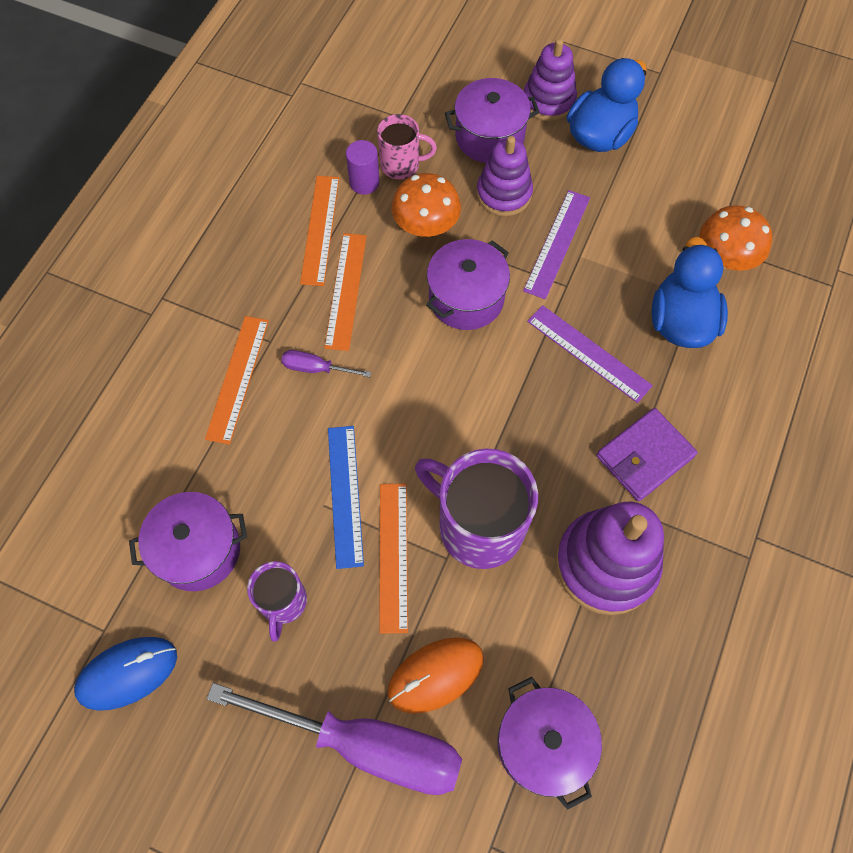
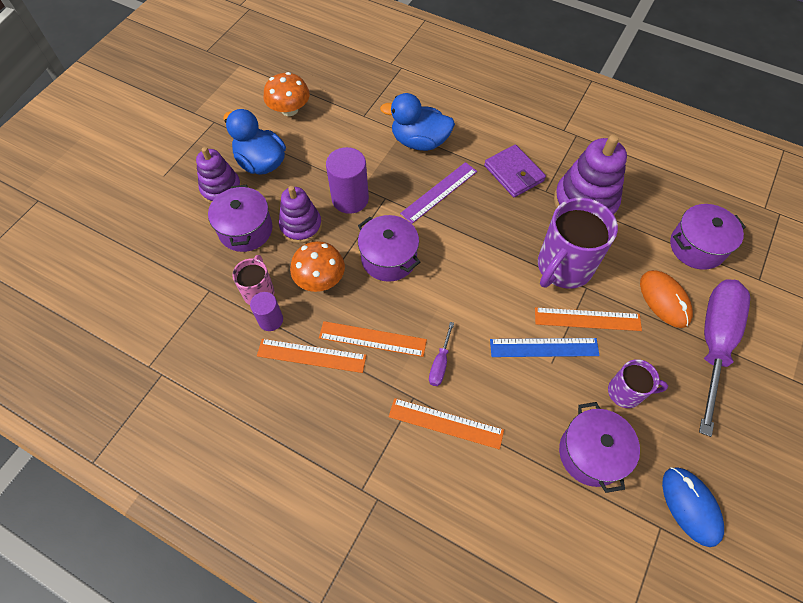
camera: 85 degrees left, 5 degrees down
purple ruler [523,190,590,299] -> purple cylinder [326,147,369,214]
orange mushroom [699,205,772,271] -> orange mushroom moved to [264,72,310,116]

